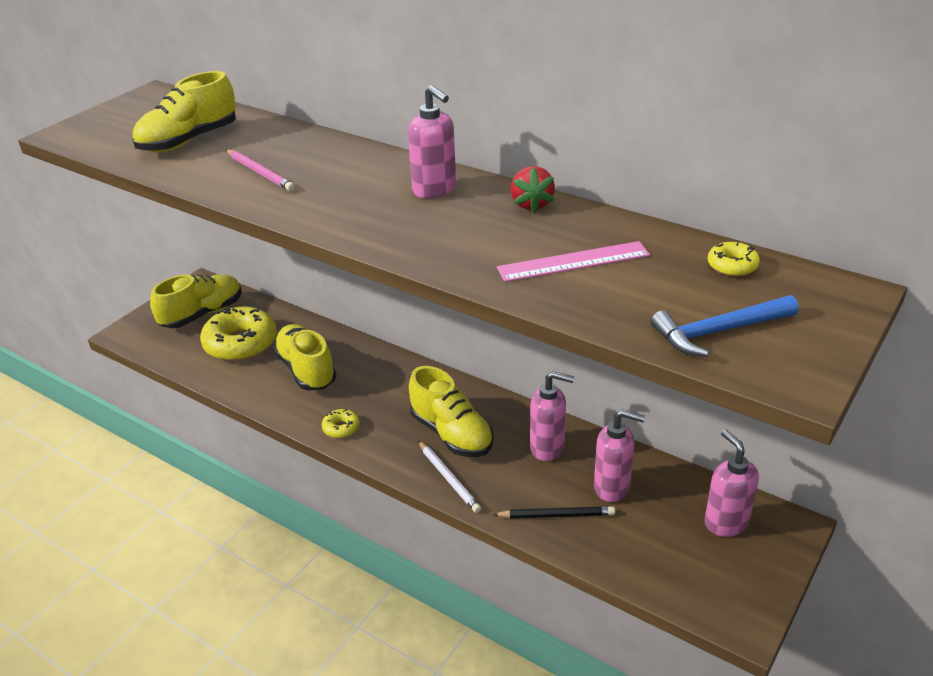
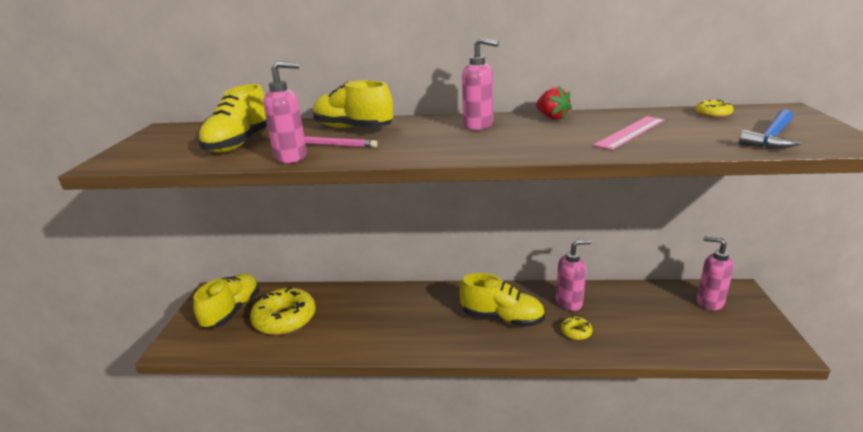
camera: 30 degrees left, 10 degrees down
yellow shoe [273,324,337,391] -> yellow shoe moved to [313,80,393,128]
yellow donut [322,409,360,438] -> yellow donut moved to [561,316,592,340]
white pencil [418,441,481,513] -> none
black pencil [493,506,615,519] -> none
pink soap dispenser [594,409,645,502] -> pink soap dispenser moved to [263,61,307,163]

